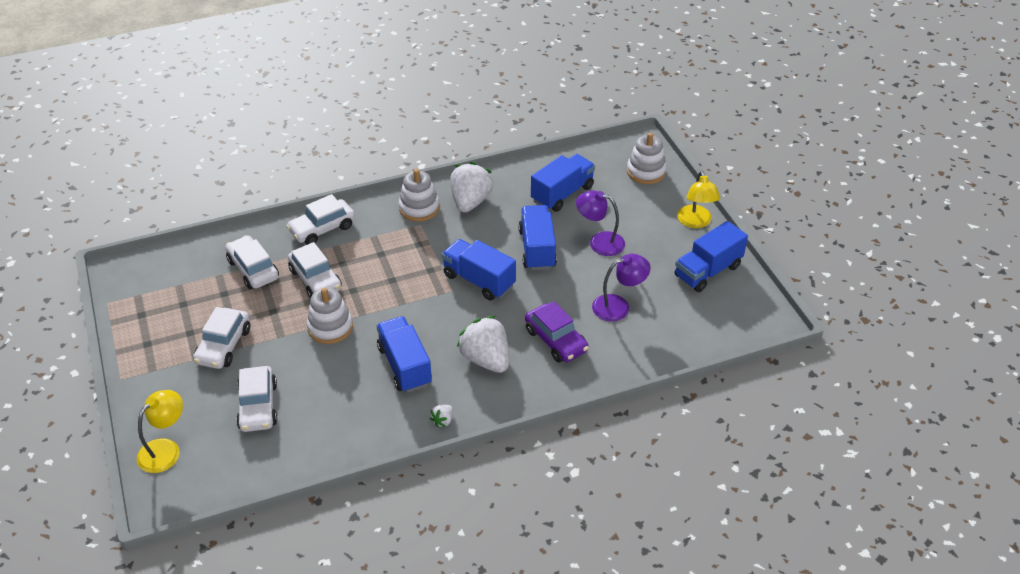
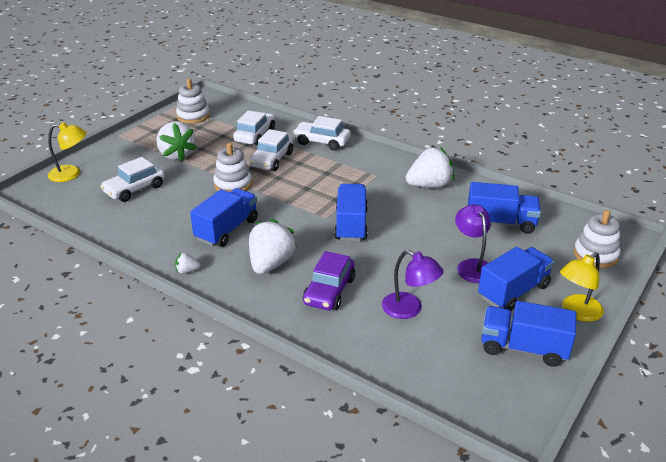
camera: 55 degrees right, 10 degrees down
white car [193,307,250,369] -> white strawberry [157,121,197,161]
white stacking toy [399,169,440,222] -> white stacking toy moved to [176,79,210,124]
blue truck [518,205,557,270] -> blue truck moved to [478,247,554,311]

